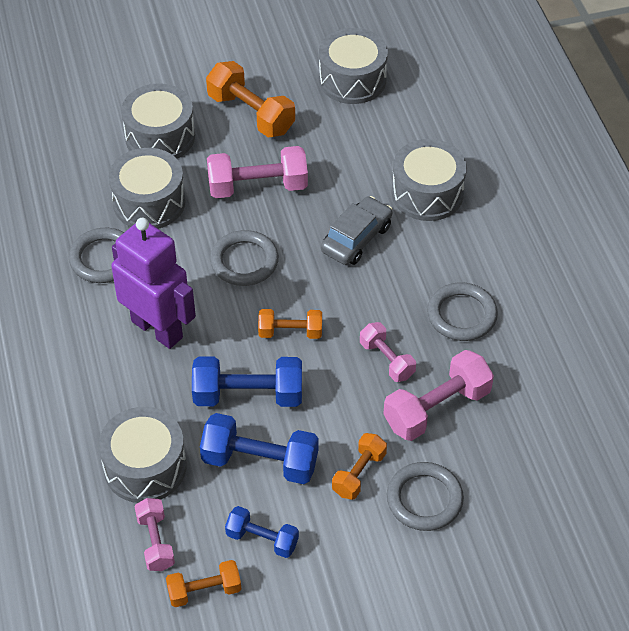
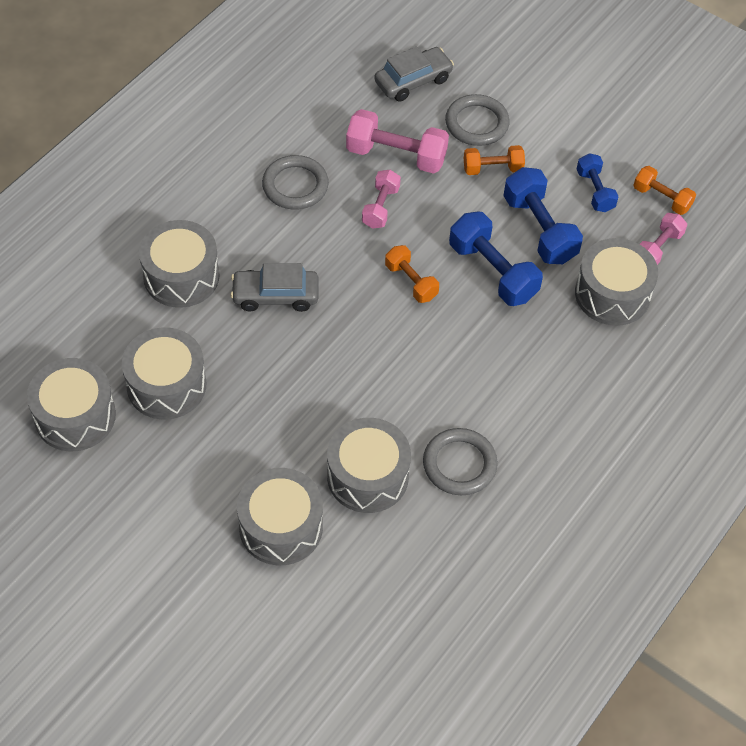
camera: 130 degrees left, 5 degrees up
purple robot [111,218,196,349] -> none
orange dumbbell [206,61,295,137] -> none
pink dumbbell [207,146,308,198] -> none
grey ring [210,230,279,286] -> none
none -> grey drum [122,327,207,419]
none -> grey car [374,46,454,102]

